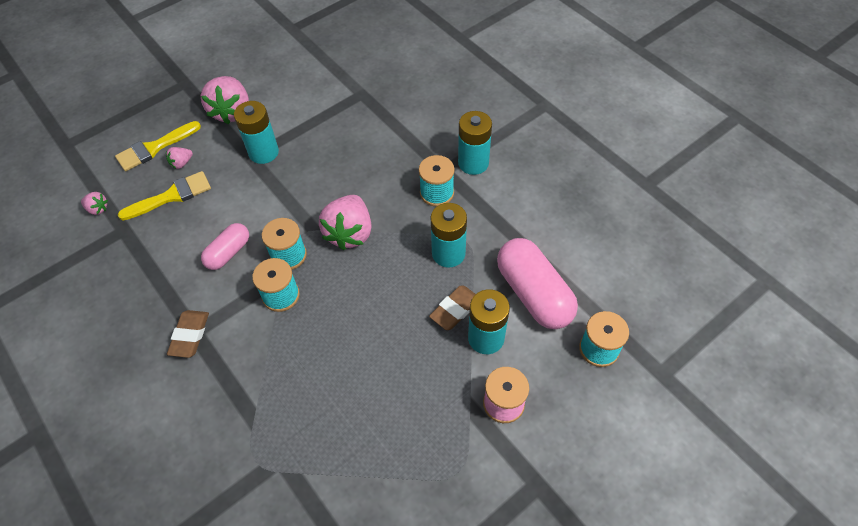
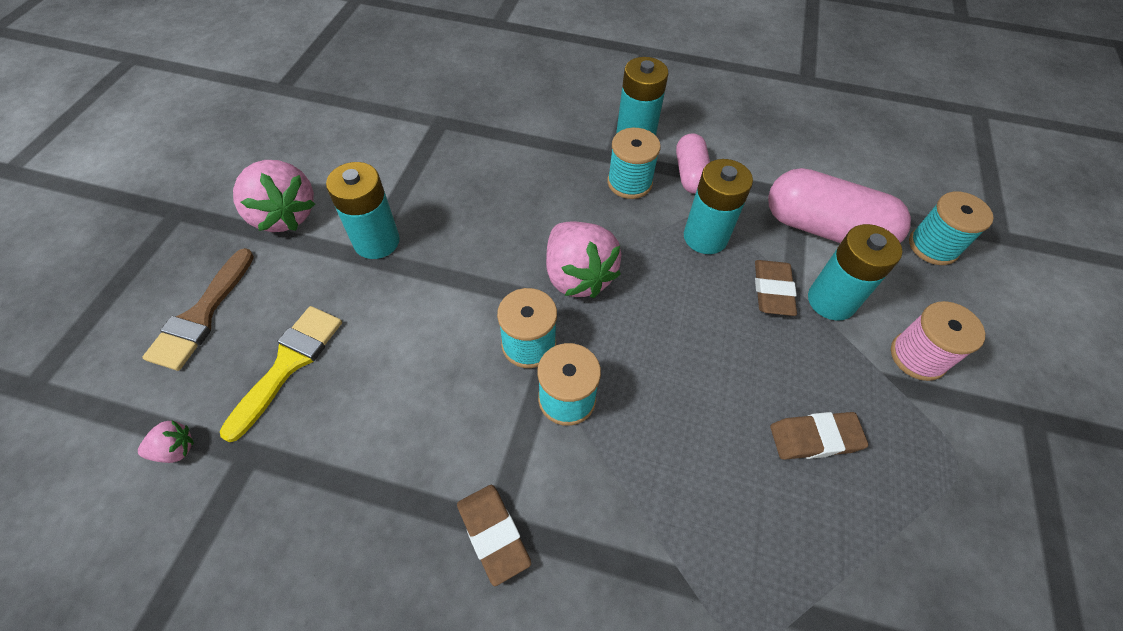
camera: 40 degrees left, 0 degrees up
yellow brush [115,121,201,171] -> brown brush [142,248,254,371]
pink strawberry [166,147,193,169] -> none
pink capsule [201,223,249,270] -> pink capsule moved to [676,133,710,194]
none -> brown eraser [770,412,869,460]

